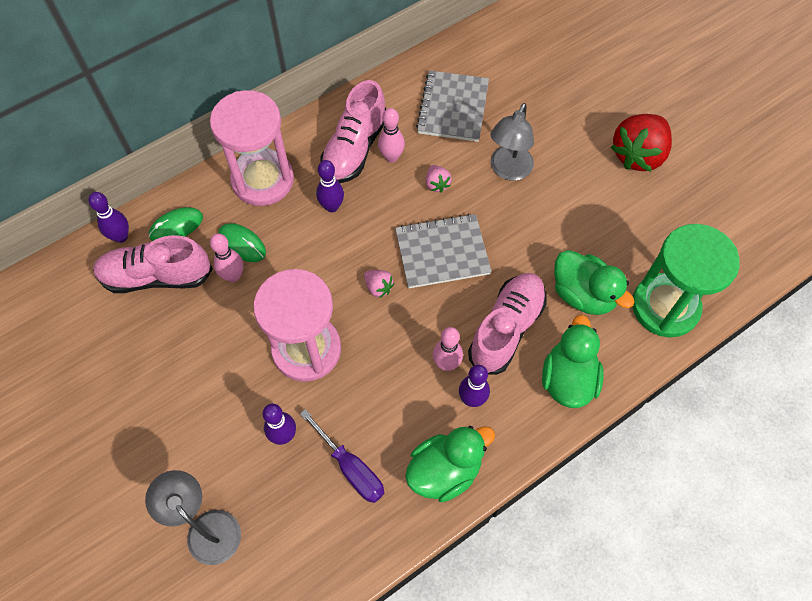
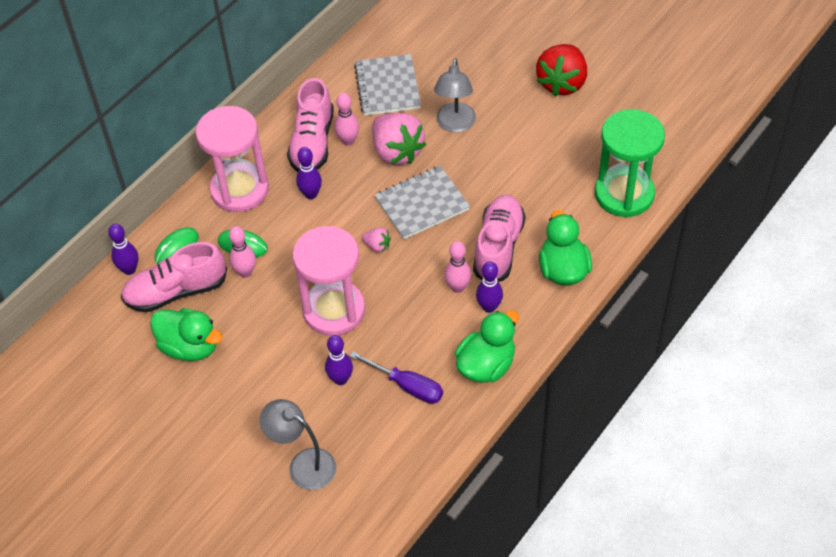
camera: 15 degrees left, 10 degrees down
pink strawberry [426,165,452,193] -> pink strawberry [372,113,426,165], size x2.22
green duck [554,250,634,315] -> green duck moved to [150,308,222,361]

